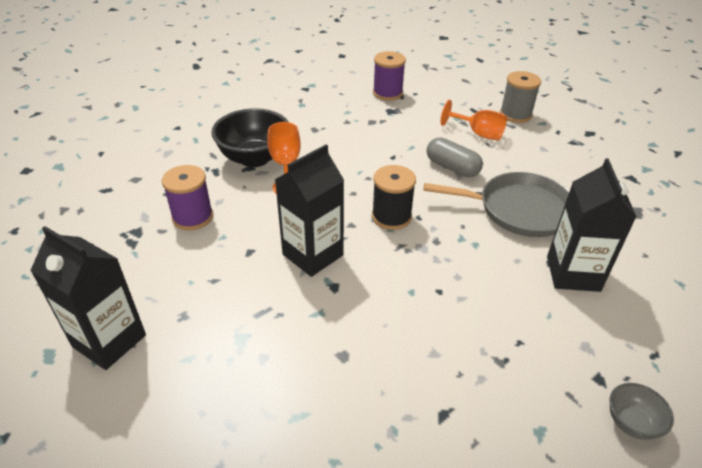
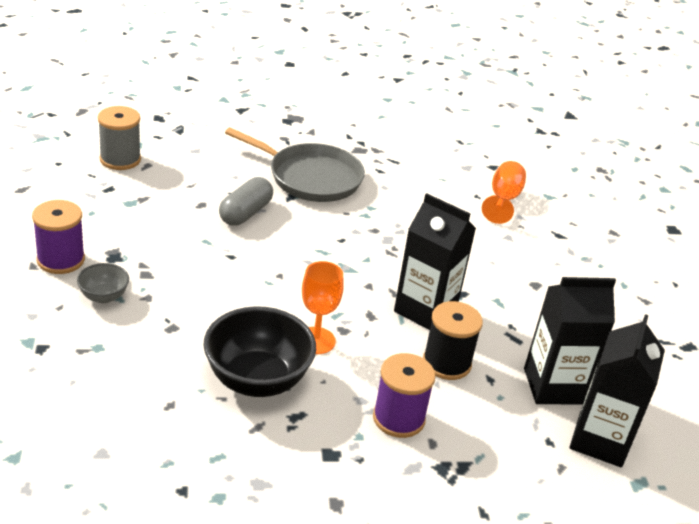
camera: 105 degrees left, 5 degrees down
black spool [372,165,416,230] -> black spool moved to [423,301,483,380]
grey pan [424,172,570,237] -> grey pan turned 120 degrees clockwise [225,127,365,202]
orange goblet [440,100,507,140] -> orange goblet moved to [482,161,526,224]
black carton [547,158,636,292] -> black carton moved to [524,277,616,404]
grey bowl [609,383,674,440] -> grey bowl moved to [77,263,129,303]

